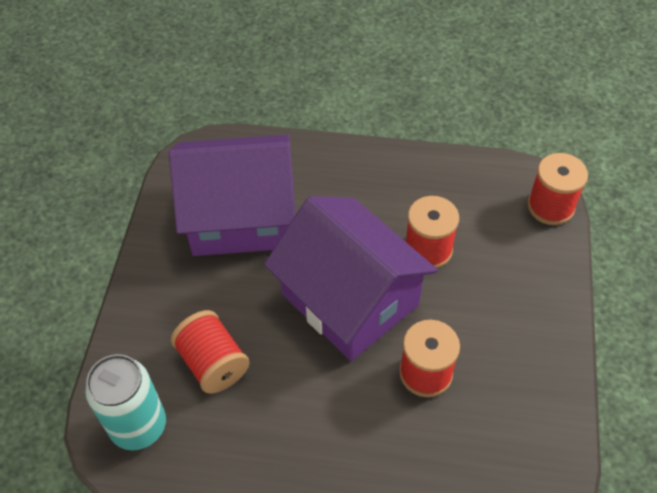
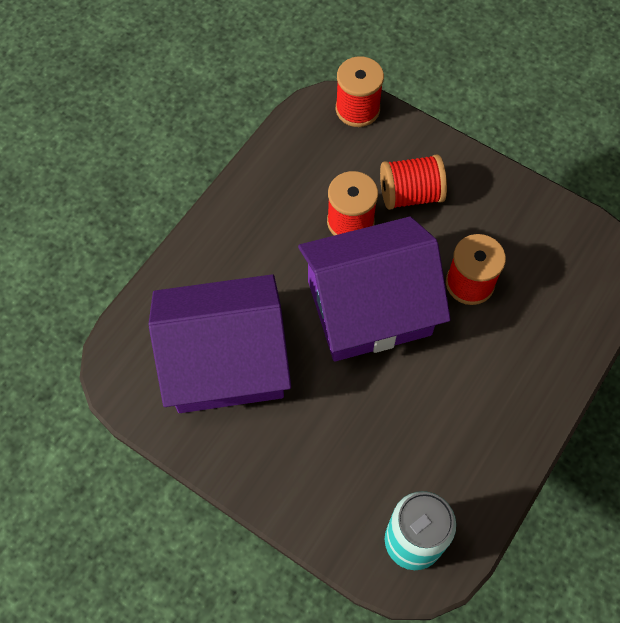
camera: 65 degrees left, 10 degrees up
purple house [169,134,296,256] -> purple house turned 60 degrees clockwise [149,274,291,413]
red spool [171,310,249,394] -> red spool moved to [380,154,447,210]

